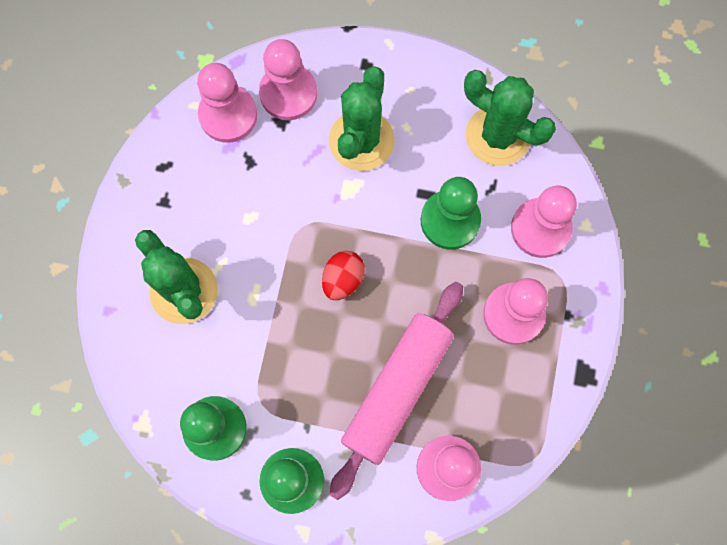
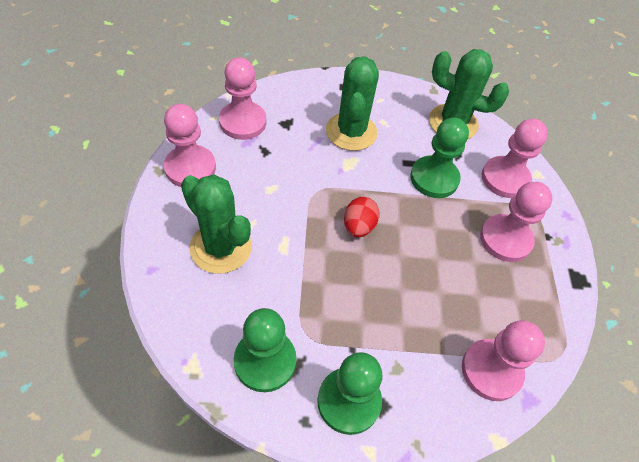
camera: 15 degrees left, 20 degrees down
pink pawn [259,39,317,120] -> pink pawn moved to [164,104,216,187]
pink rolling pin [330,282,463,500] -> none

